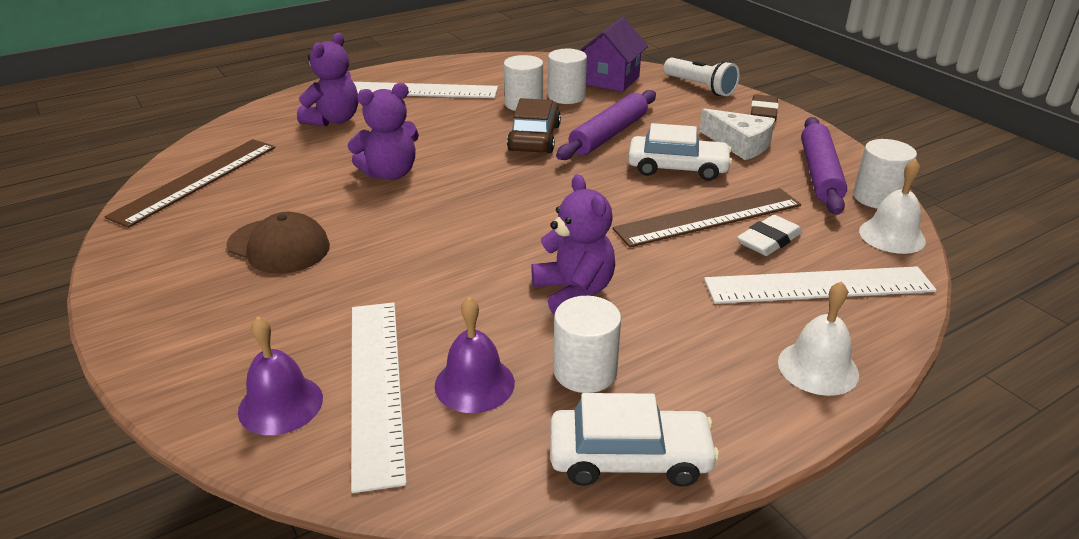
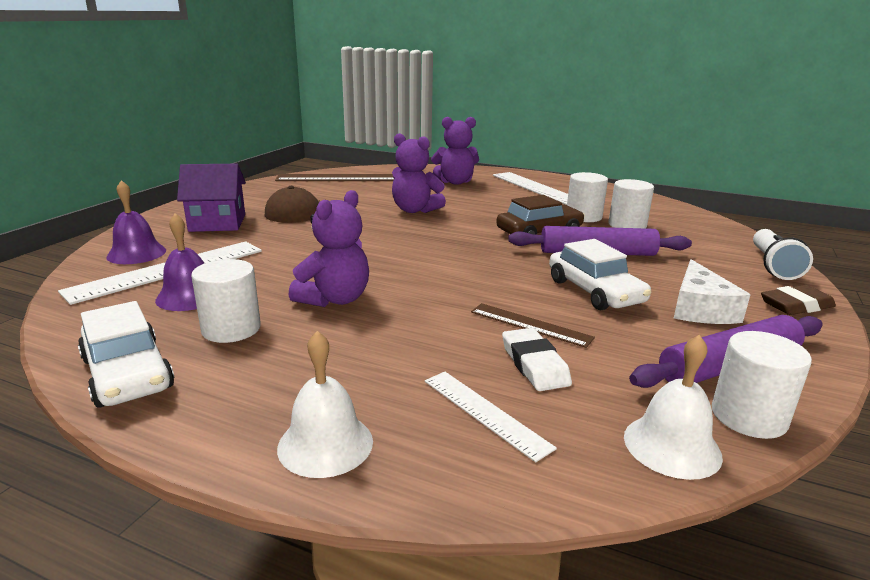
camera: 55 degrees right, 10 degrees down
purple house [580,17,648,92] -> purple house moved to [177,164,246,232]
brown ruler [612,188,801,248] -> brown ruler [471,303,595,348], size x0.56
white ruler [704,266,936,304] -> white ruler [425,372,557,462], size x0.56
white eraser [737,215,802,256] -> white eraser turned 60 degrees clockwise [502,328,572,391]

